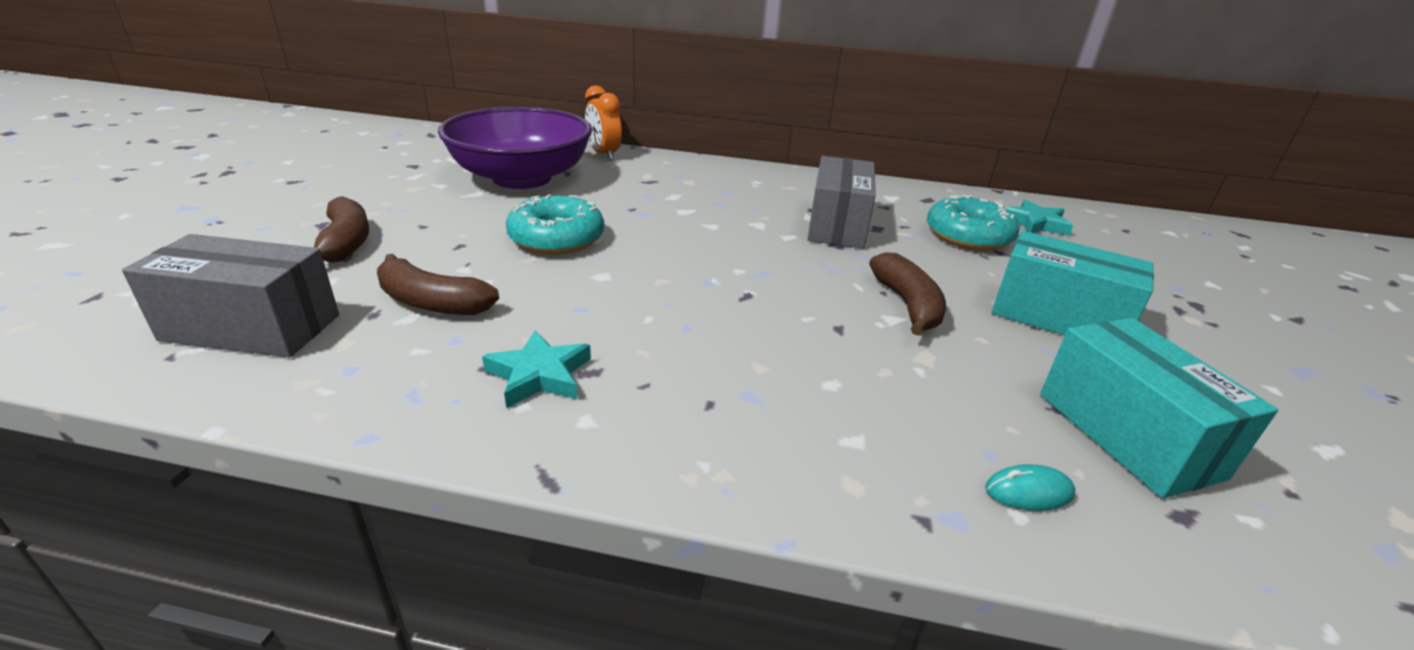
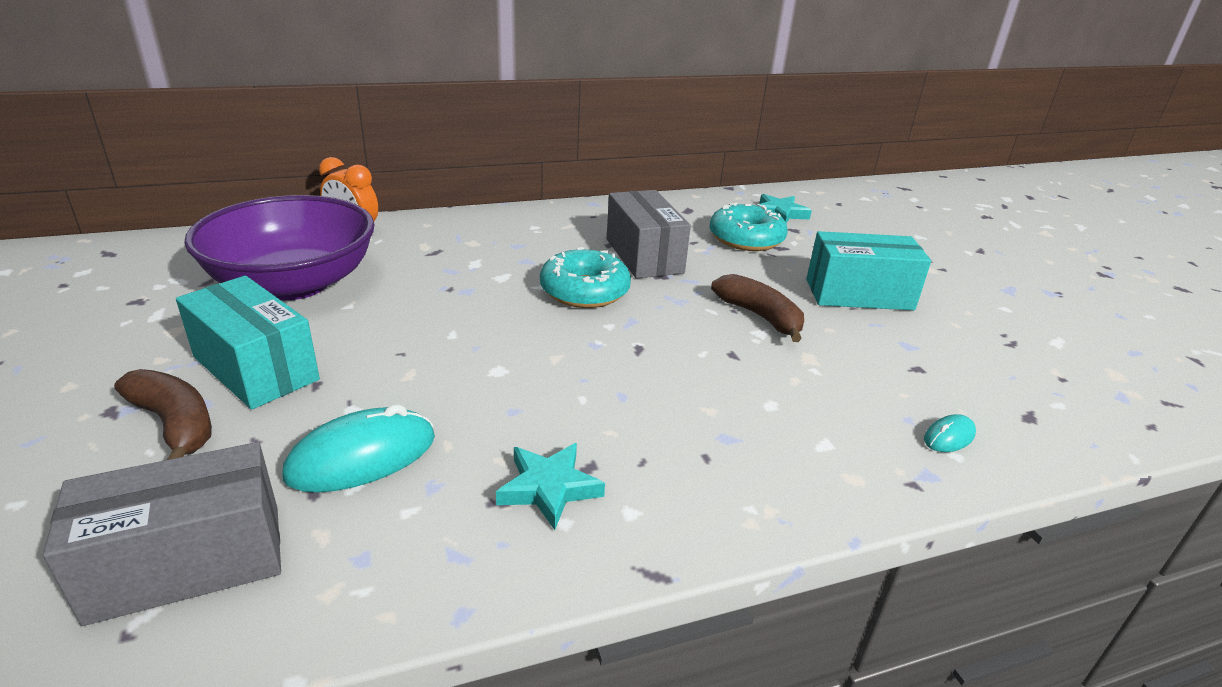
camera: 30 degrees left, 0 degrees up
brown banana [377,254,499,315] -> turquoise mouse [282,404,435,493]
turquoise donut [506,194,604,254] -> turquoise donut moved to [540,247,631,308]
turquoise box [1040,318,1278,498] -> turquoise box moved to [176,276,320,409]

